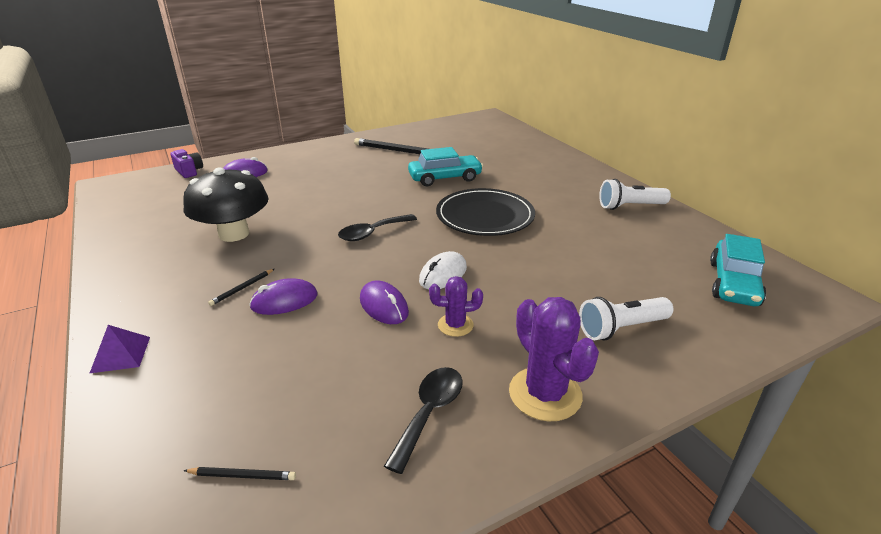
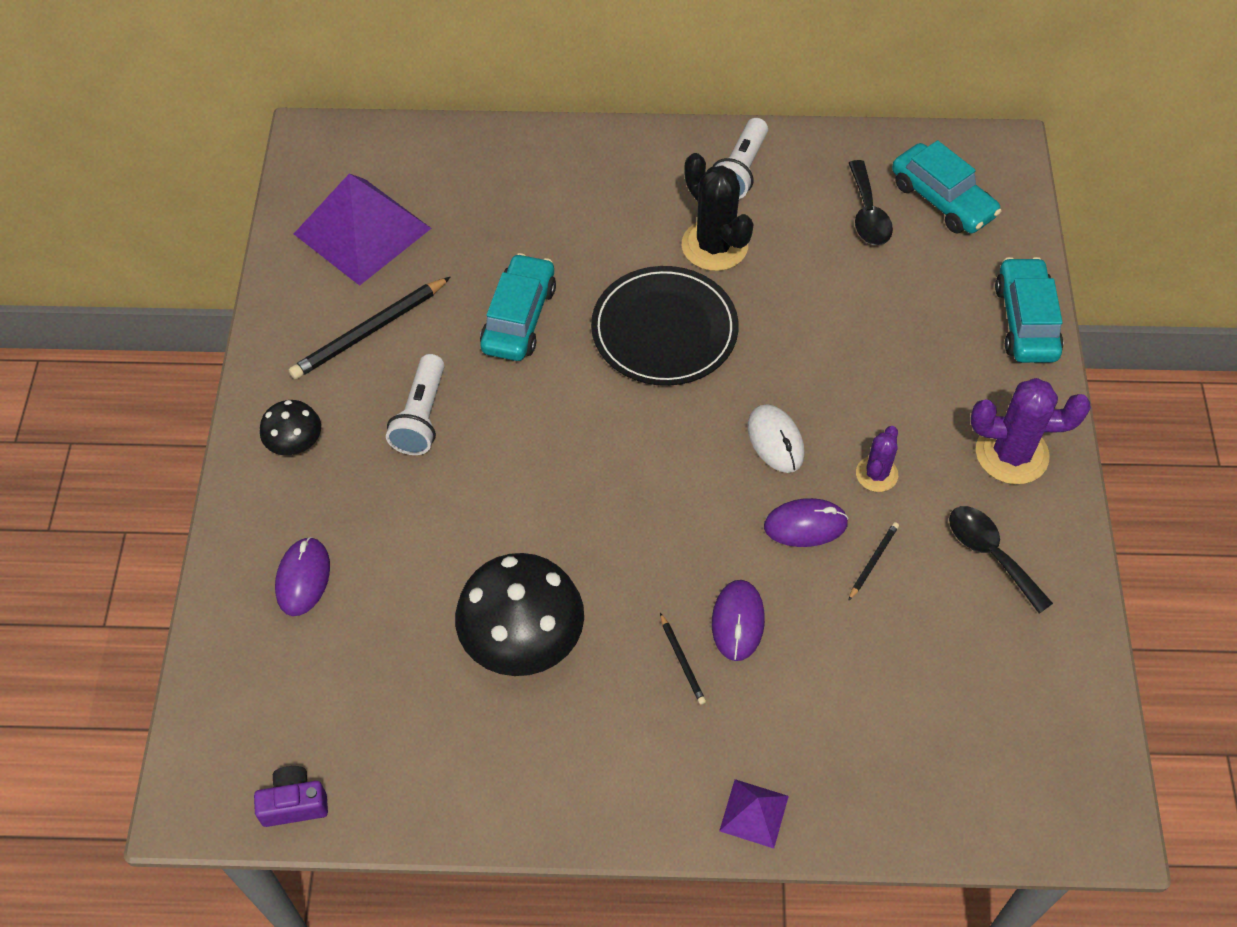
camera: 60 degrees left, 25 degrees up
purple camera [170,149,203,178] -> purple camera moved to [254,766,328,827]
black pencil [183,467,296,480] -> black pencil moved to [848,522,899,601]
black spoon [338,214,417,241] -> black spoon moved to [849,160,893,245]
white flashlight [579,297,673,340] -> white flashlight moved to [386,354,445,455]
none -> black mushroom [260,400,321,455]
none -> purple pyramid [294,174,432,286]
none -> black cactus [682,153,754,271]
none -> turquoise car [995,257,1064,363]

